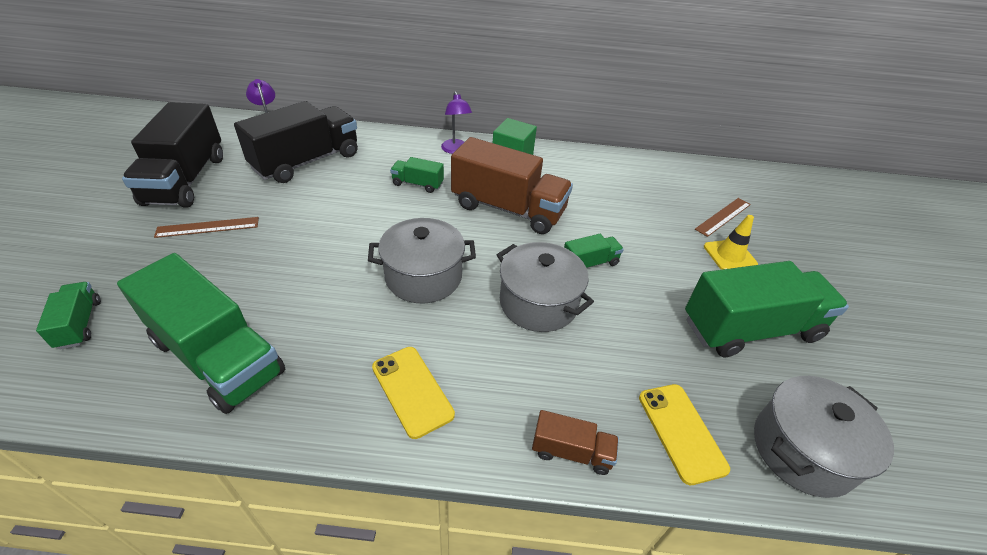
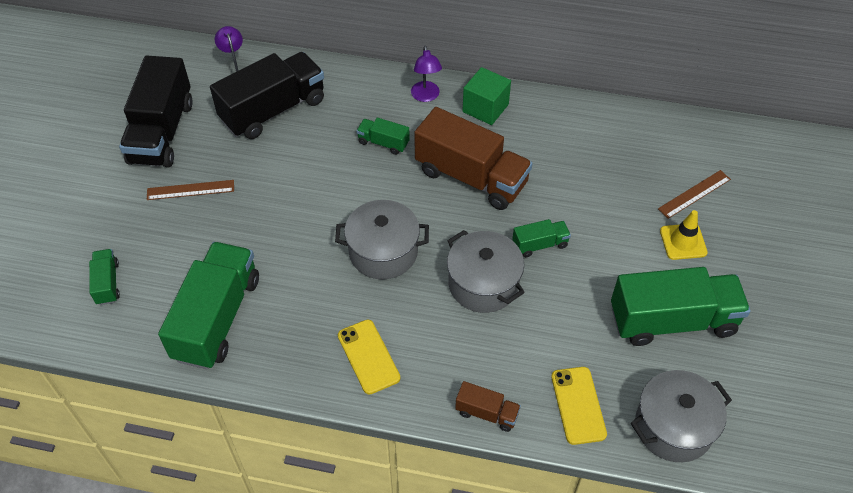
camera: 10 degrees right, 10 degrees up
green truck [117,253,285,414] -> green truck turned 120 degrees counterclockwise [158,242,259,369]

